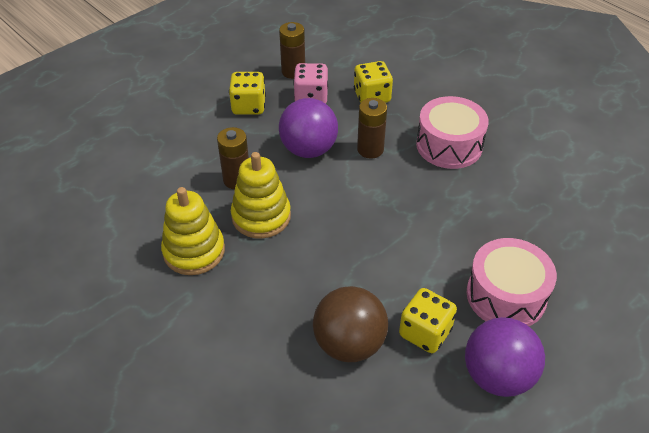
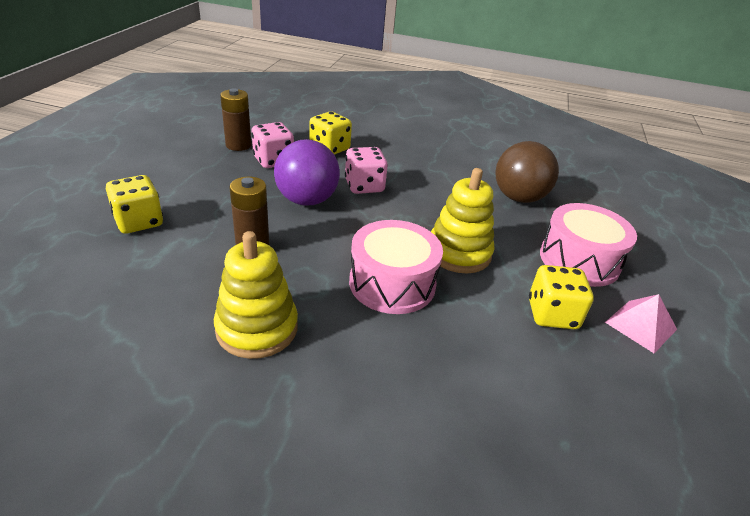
camera: 35 degrees left, 10 degrees down
yellow dice [229,72,266,115] -> yellow dice moved to [106,175,163,234]
yellow stacking toy [231,152,291,239] -> yellow stacking toy moved to [431,168,494,273]
brown ball [313,286,388,362] -> brown ball moved to [495,141,559,203]
brown battery [357,98,387,159] -> pink dice [345,147,388,194]
pink drum [416,96,489,169] -> pink drum moved to [349,220,443,314]
purple ball [465,317,545,397] -> pink pyramid [605,294,677,353]

